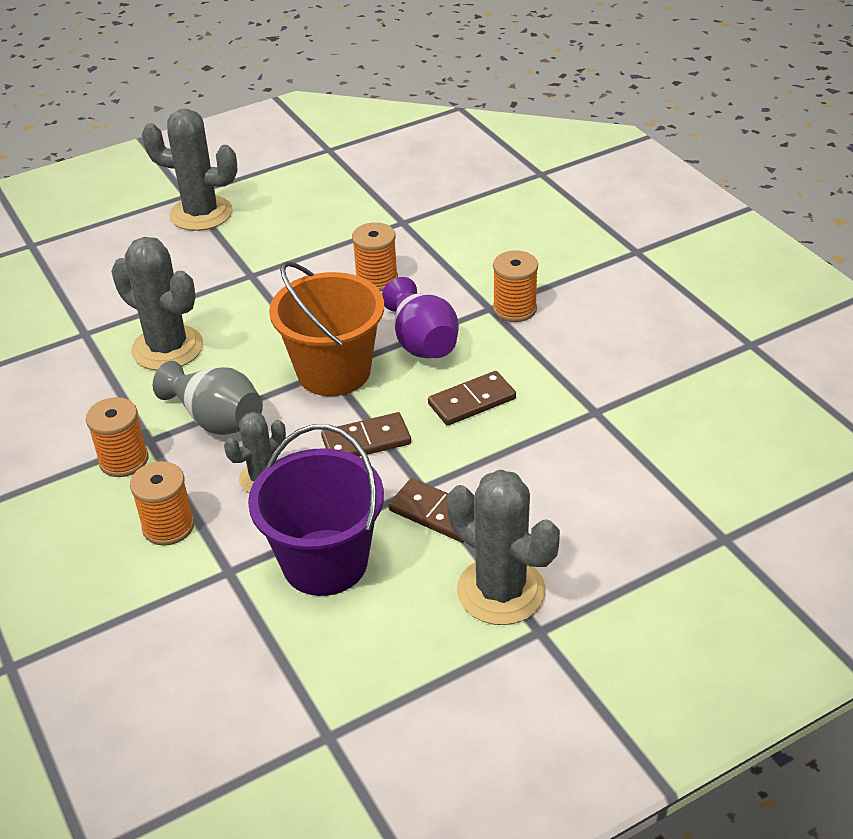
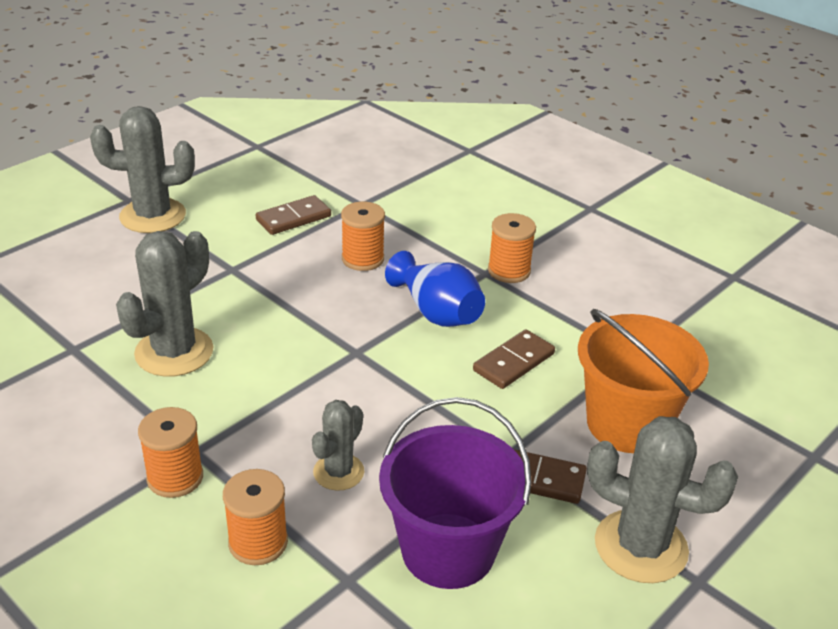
camera: 20 degrees left, 5 degrees down
grey cactus [111,237,203,370] -> grey cactus turned 75 degrees counterclockwise [116,231,214,377]
grey vase [153,361,263,435] -> none
orange bucket [269,261,384,396] -> orange bucket moved to [578,309,709,453]
brown domino [321,412,411,457] -> brown domino moved to [256,195,331,235]
purple vase [382,277,459,358] -> blue vase [385,251,485,327]

